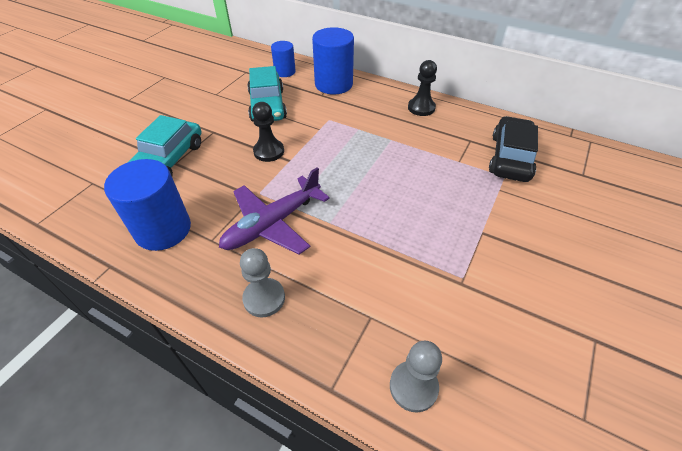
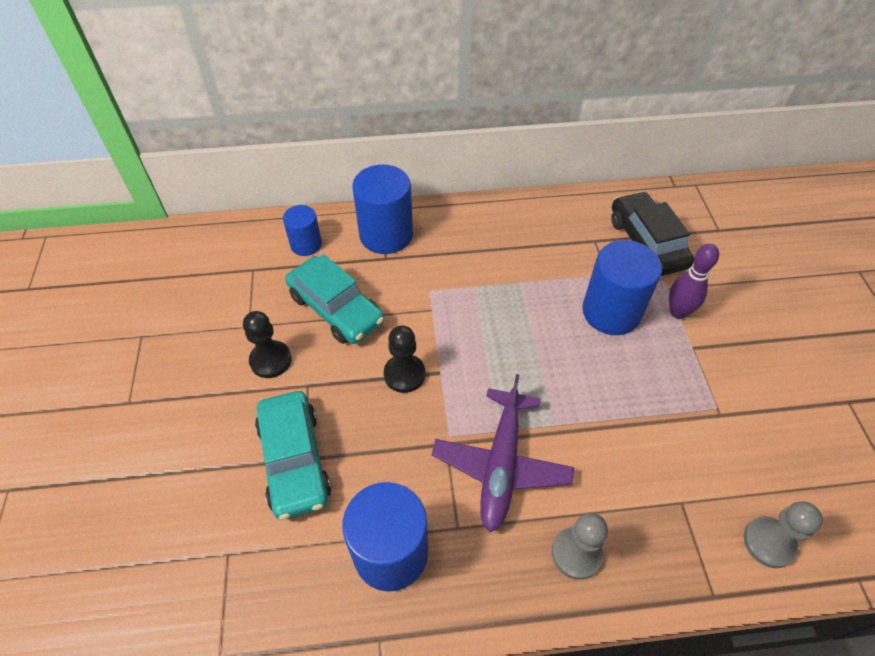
camera: 35 degrees left, 5 degrees up
black pawn [408,60,437,116] -> black pawn moved to [243,311,292,378]
none -> blue cylinder [582,240,662,335]
none -> purple bowling pin [669,244,719,319]

